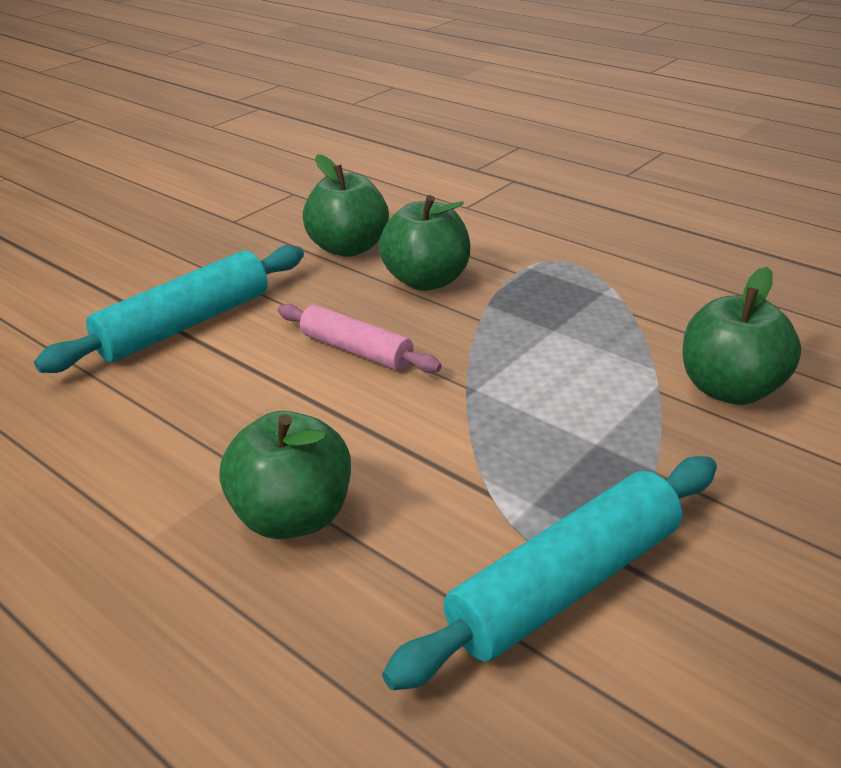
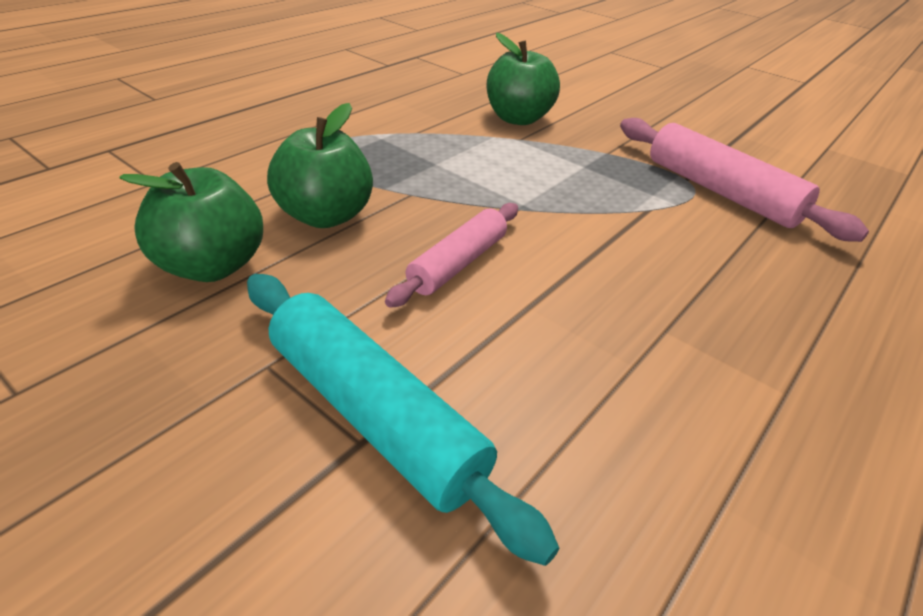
camera: 95 degrees left, 5 degrees up
green apple [219,411,351,539] -> none
turquoise rolling pin [382,456,717,690] -> pink rolling pin [620,118,869,242]

